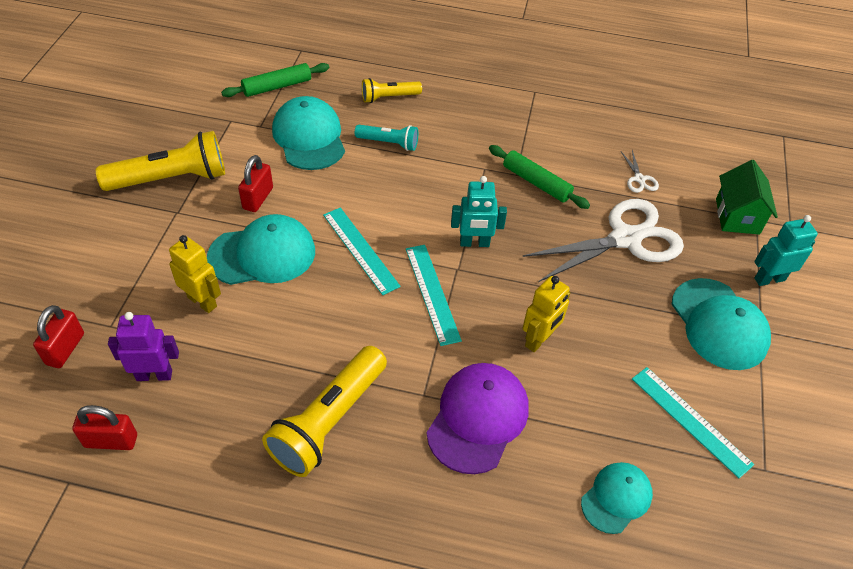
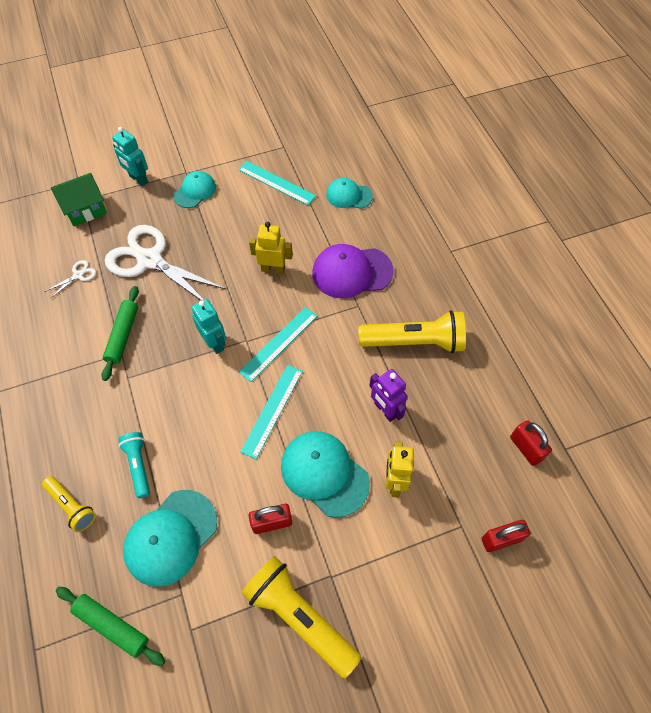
camera: 120 degrees left, 10 degrees up
purple robot [108,312,179,381] -> purple robot moved to [369,369,407,422]
turquoise ruler [632,367,754,478] -> turquoise ruler turned 75 degrees counterclockwise [238,161,316,205]
turquoise cap [672,278,771,370] -> turquoise cap [173,171,216,208], size x0.61

